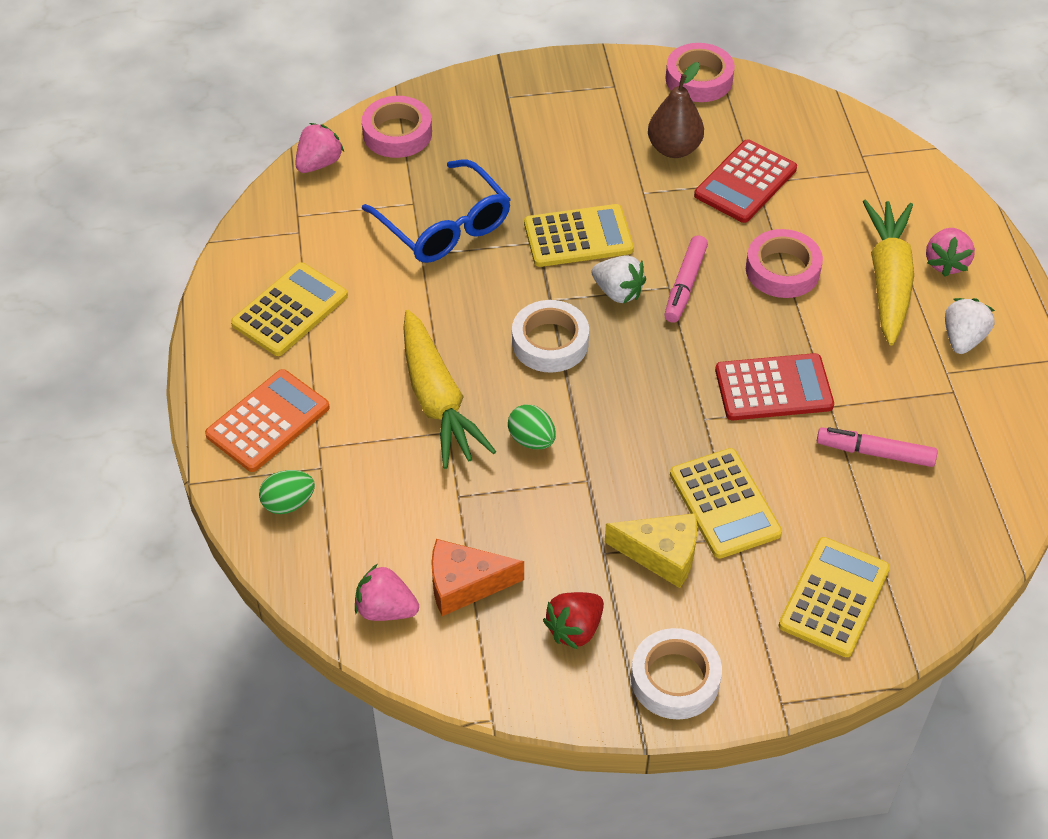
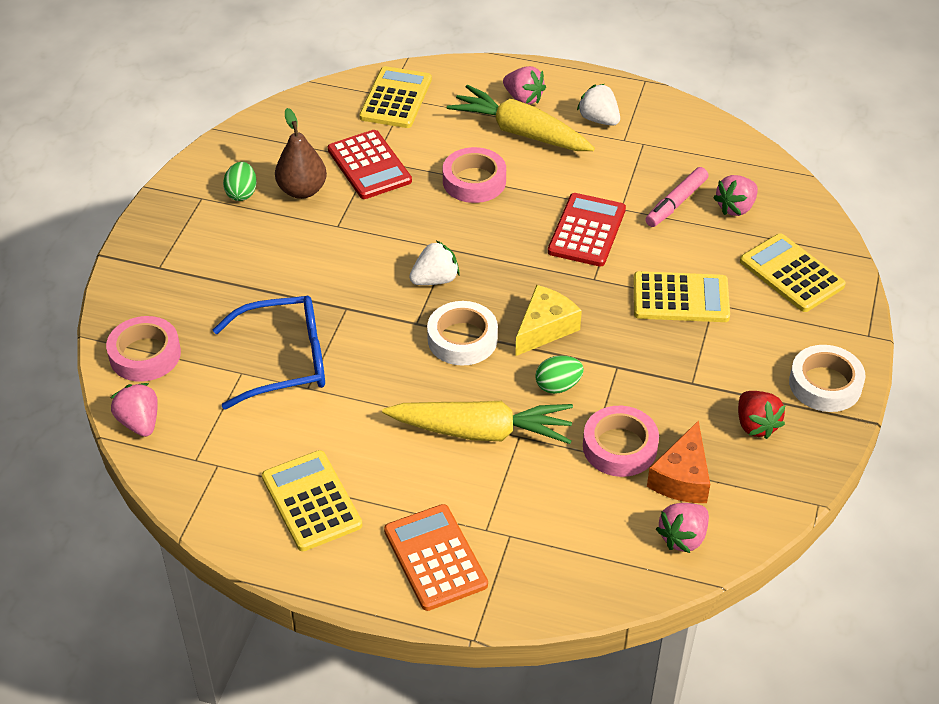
camera: 65 degrees left, 5 degrees down
green egg [259,470,315,514] -> green egg moved to [223,162,257,201]
yellow calculator [524,204,634,267] -> yellow calculator moved to [359,66,432,128]
yellow cheese [605,513,697,588] -> yellow cheese moved to [515,285,582,356]
pink marker [664,235,708,323] -> none
pink tape [665,43,735,102] -> pink tape moved to [583,406,659,477]
none -> pink strawberry [713,175,758,216]

